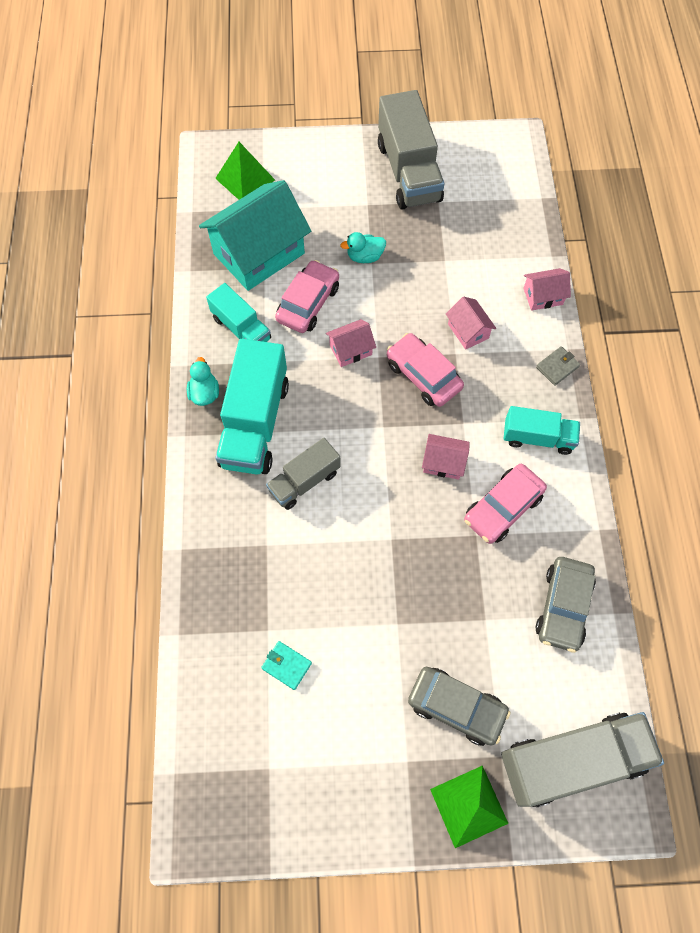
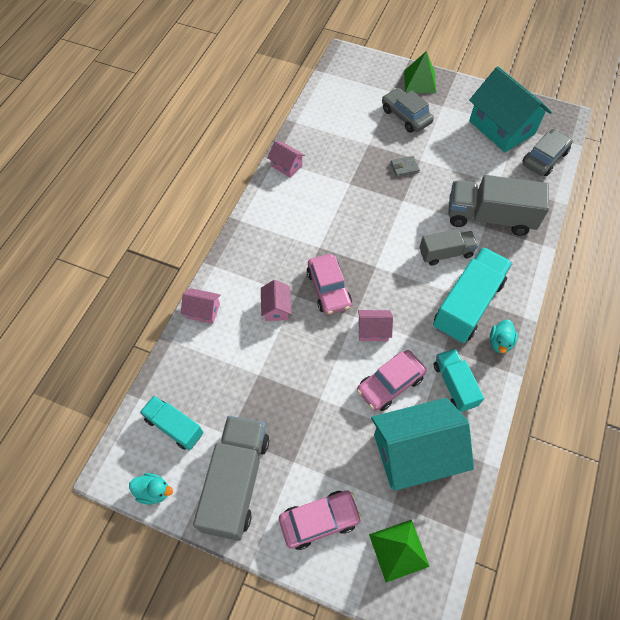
camera: 155 degrees left, 5 degrees down
turquoise wallet [261,641,312,690] -> none
turquoise duck [340,232,386,263] -> turquoise duck moved to [129,473,173,505]
pink house [422,434,470,480] -> pink house moved to [267,141,305,177]
pink car [464,464,547,544] -> pink car moved to [279,491,362,550]
grey truck [501,712,664,807] -> grey truck moved to [448,175,549,236]
turquoise truck [503,406,580,455] -> turquoise truck moved to [140,396,203,450]
grey wallet [536,346,580,386] -> grey wallet moved to [390,156,420,177]
grey car [536,557,596,653] -> grey car moved to [522,129,573,176]
none -> turquoise house [469,66,552,152]

